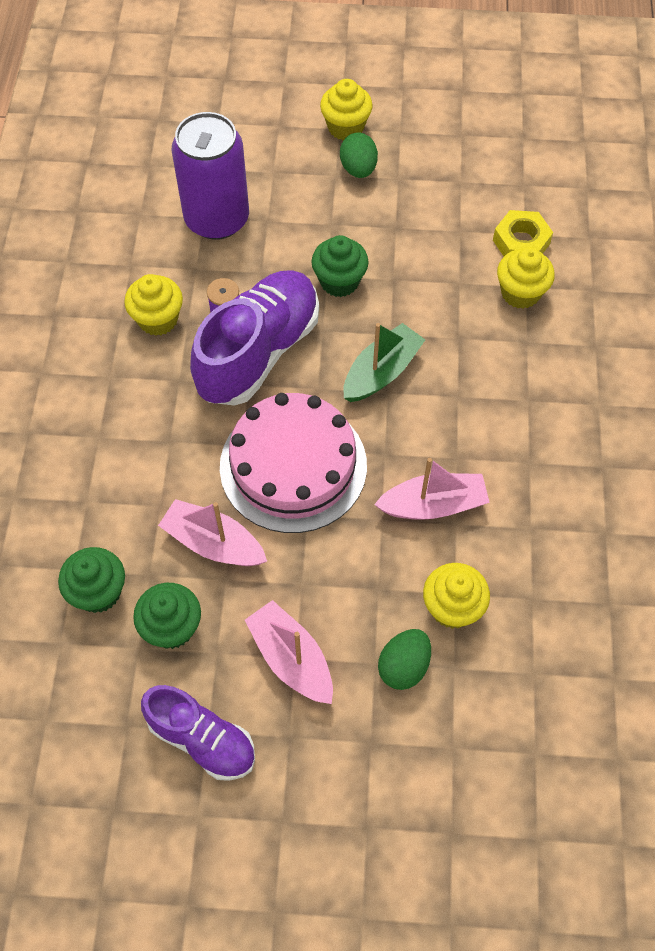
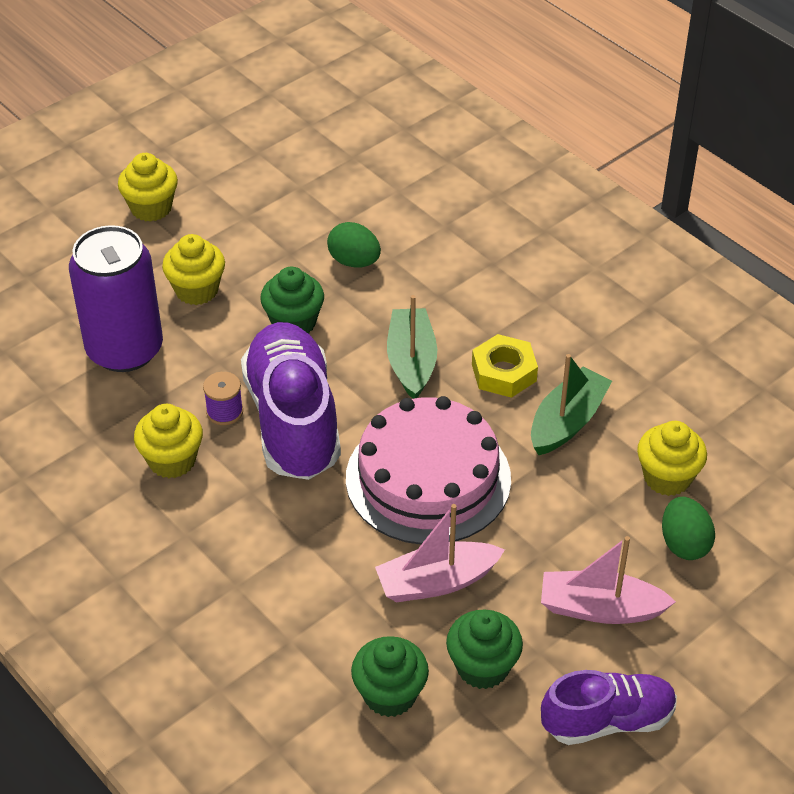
camera: 45 degrees left, 15 degrees down
green egg [340,133,378,178] -> green egg moved to [327,222,381,268]
pink boat [374,458,490,520] -> green boat [531,354,612,455]
yellow nut [493,210,553,256] -> yellow nut moved to [472,334,538,398]
yellow cupcake [497,247,555,309] -> yellow cupcake moved to [162,234,225,305]

